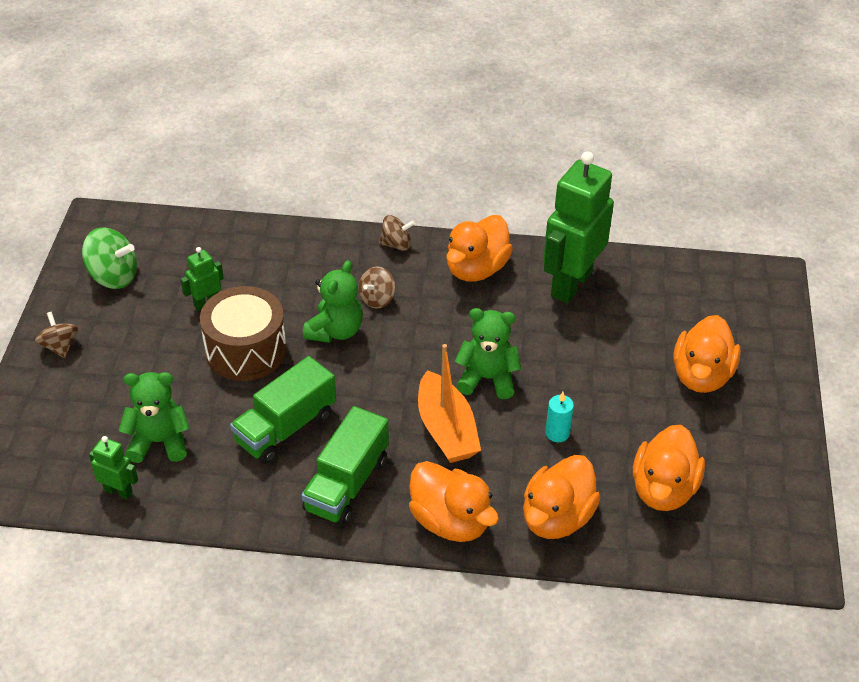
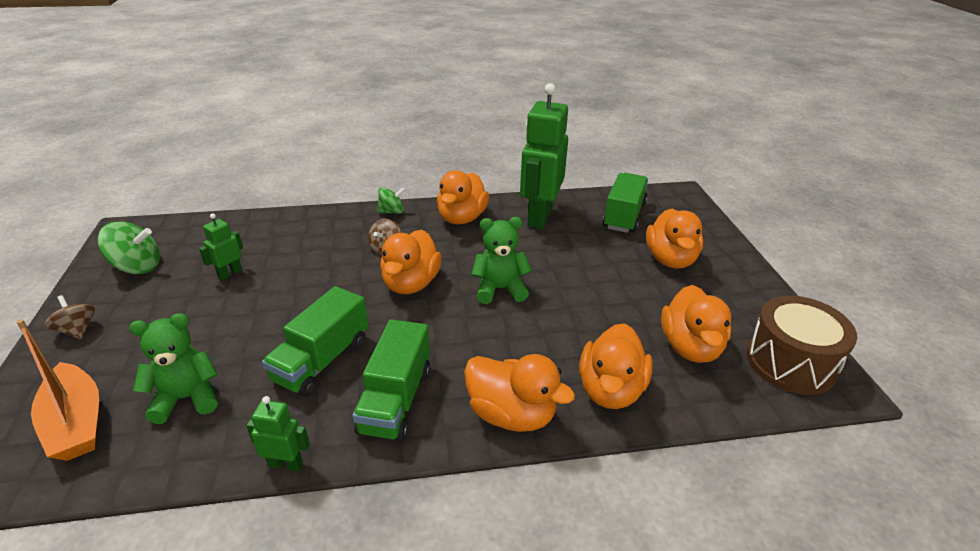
camera: 15 degrees left, 10 degrees down
green robot [89,436,138,500] -> green robot moved to [246,396,310,471]
brown drum [200,286,287,381] -> brown drum moved to [747,296,857,395]
green teddy bear [303,260,363,343] -> none
brown spinning top [379,215,415,251] -> green spinning top [377,187,405,214]
orange boat [418,344,481,463] -> orange boat moved to [16,319,99,461]
turquoise candle [545,392,574,442] -> none
none -> orange duck [380,230,442,294]
none -> green truck [603,173,648,233]

